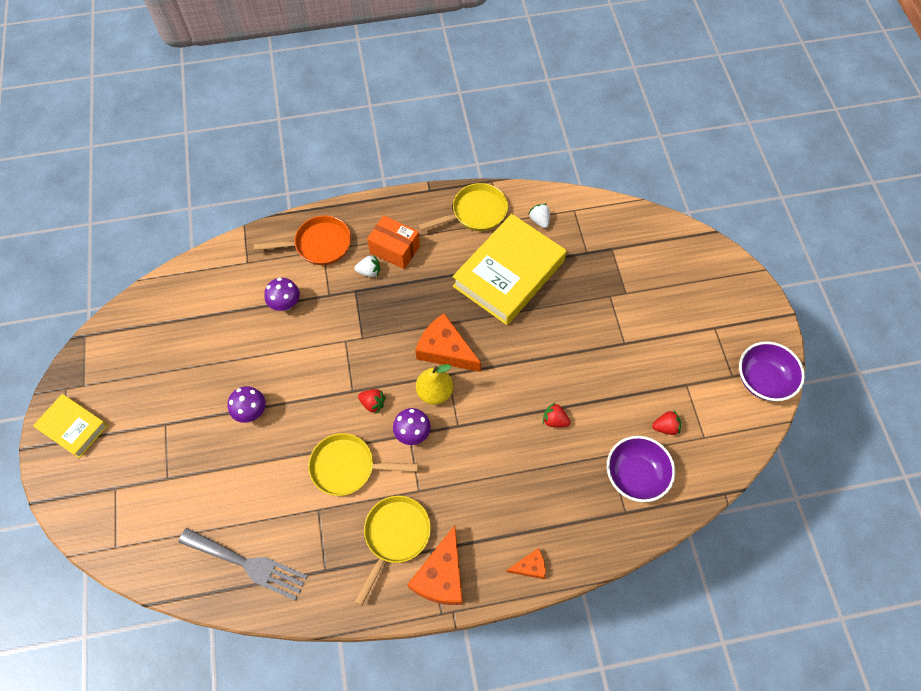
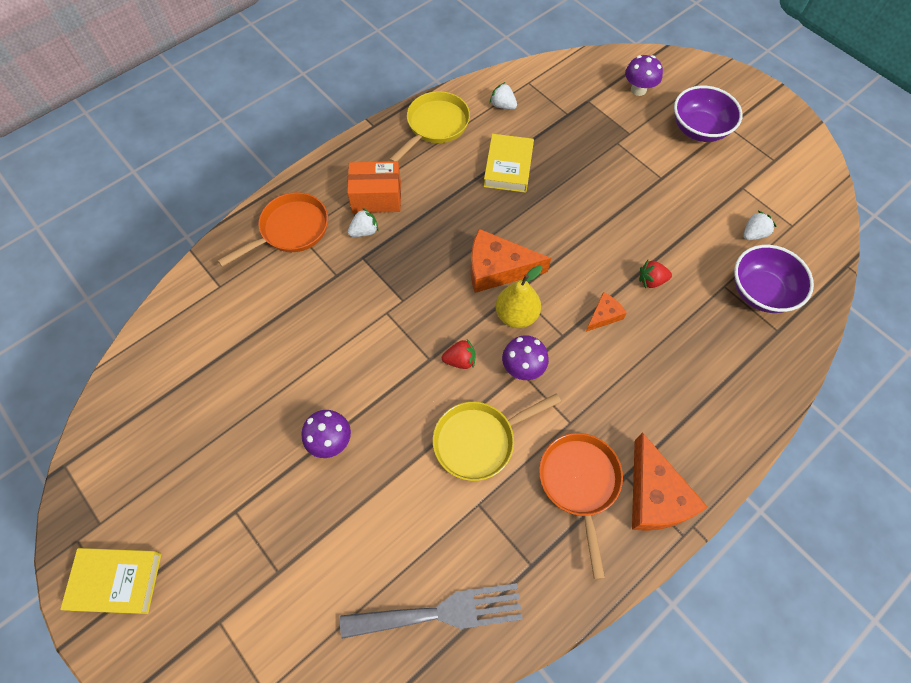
camera: 30 degrees left, 0 degrees up
purple mushroom [264,278,300,311] -> purple mushroom moved to [625,55,663,96]
yellow pan [355,496,431,606] -> orange pan [539,433,623,579]
yellow book [452,214,567,325] -> yellow book [484,134,534,193], size x0.54
orange cheese [506,548,546,579] -> orange cheese moved to [586,292,627,332]
red strawberry [652,411,681,435] -> white strawberry [743,211,777,240]
purple bowl [739,341,805,401] -> purple bowl moved to [674,86,743,142]

